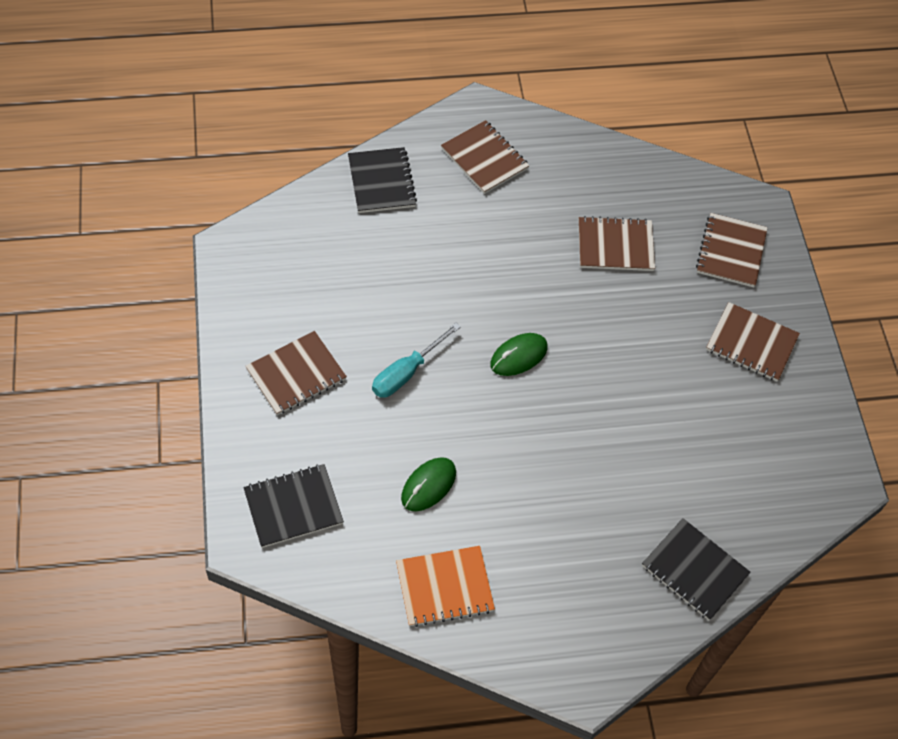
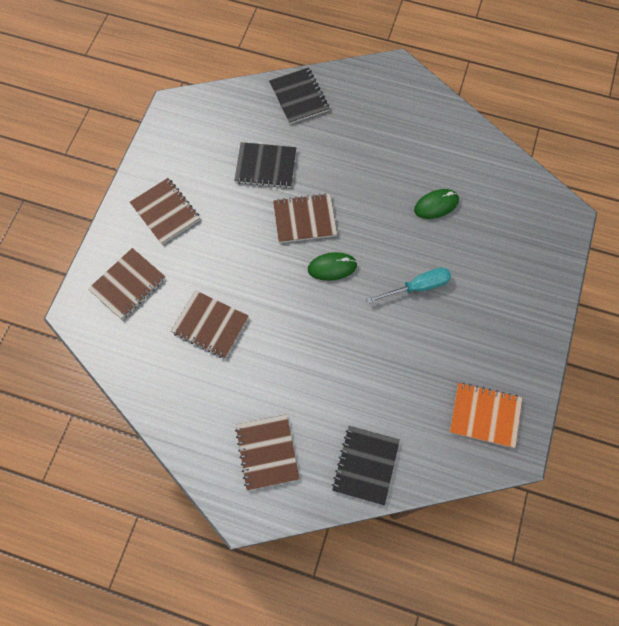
camera: 150 degrees left, 10 degrees up
black notebook [243,464,344,548] -> black notebook moved to [234,142,296,188]
brown notebook [245,331,347,415] -> brown notebook moved to [273,193,337,243]
orange notebook [396,546,495,627] -> orange notebook moved to [450,383,522,448]

